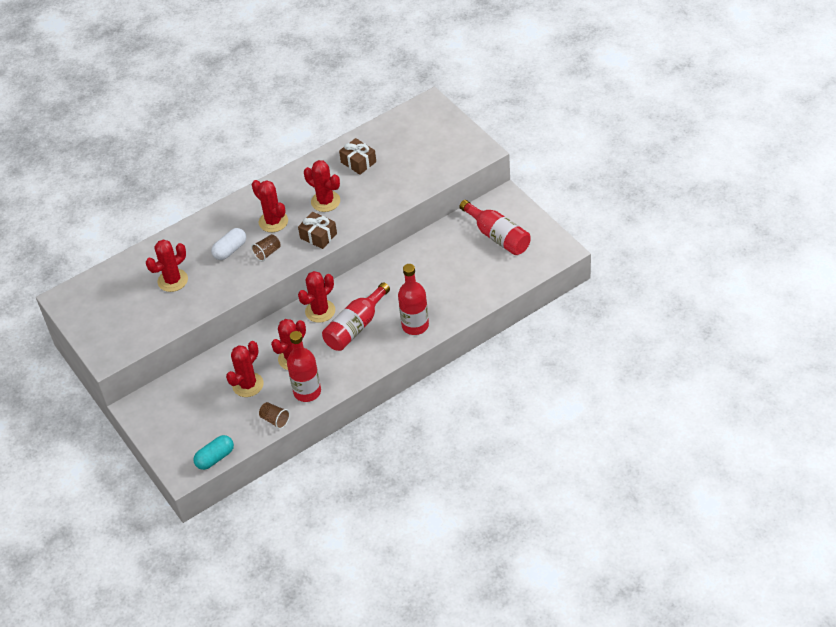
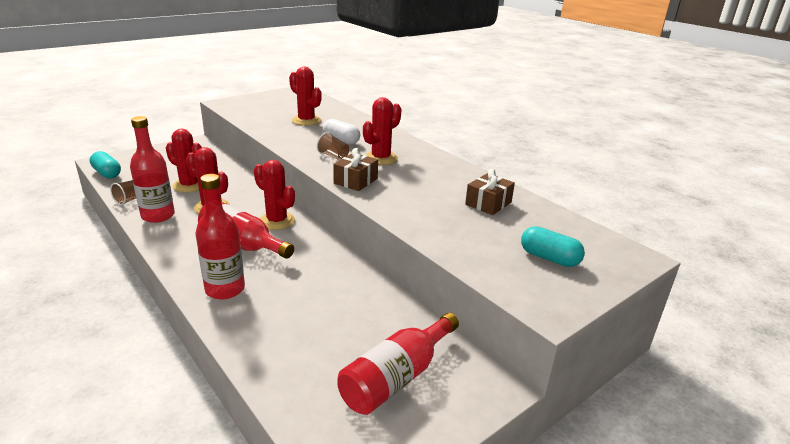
camera: 80 degrees right, 20 degrees down
red cactus [304,160,340,212] -> none
none -> turquoise capsule [521,226,585,267]

